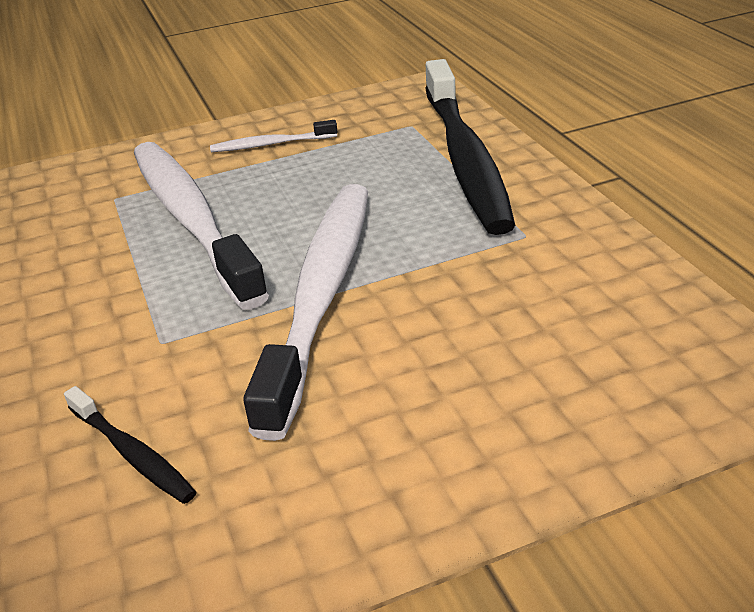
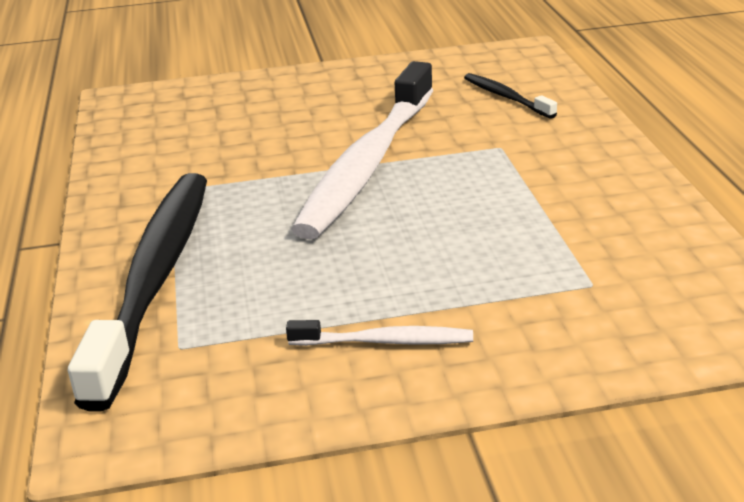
camera: 170 degrees left, 5 degrees down
white toothbrush [134,142,269,309] -> none

